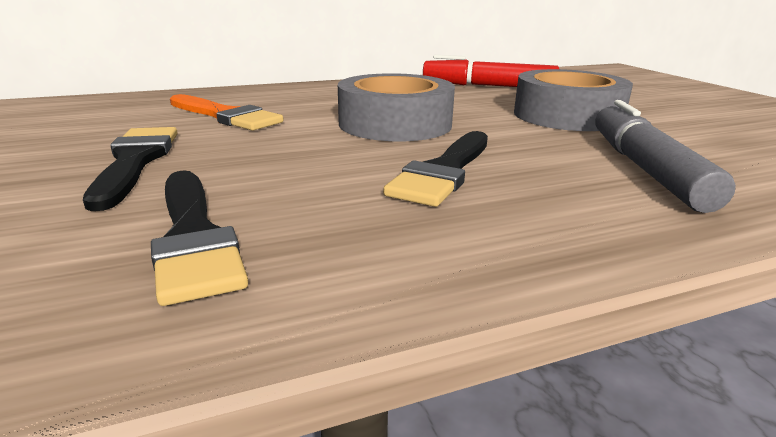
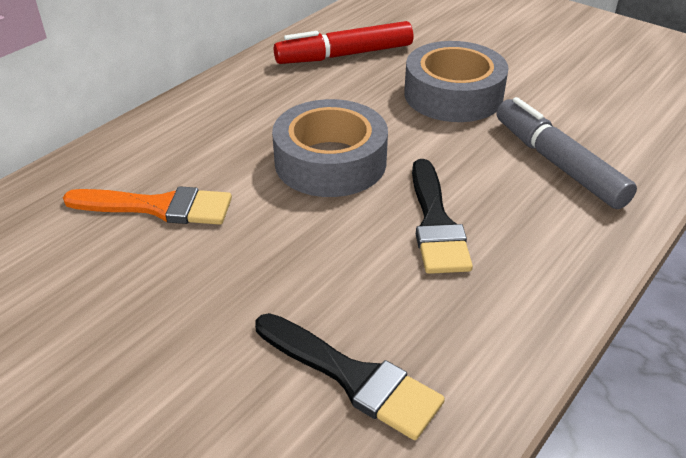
camera: 30 degrees left, 15 degrees up
black brush [83,127,177,211] -> none

